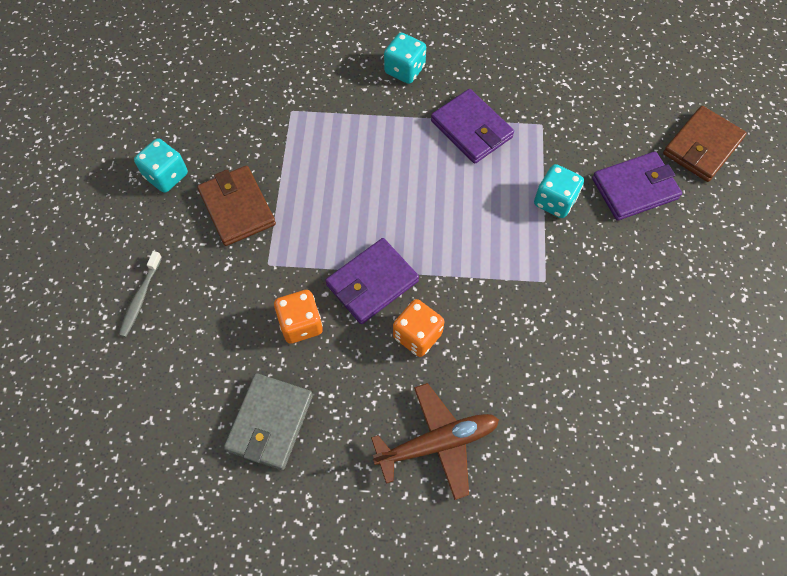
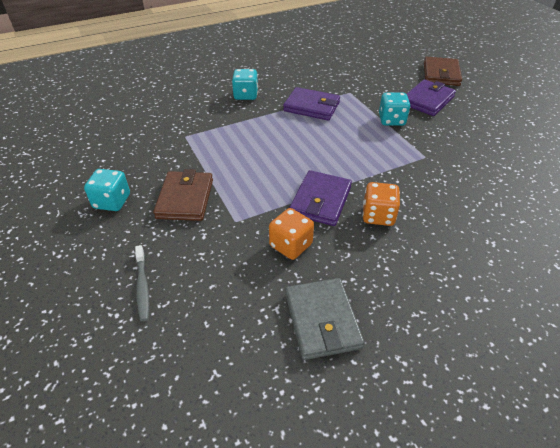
camera: 30 degrees left, 20 degrees down
brown wallet [197,166,276,246] -> brown wallet turned 60 degrees clockwise [153,169,213,221]
brown plane [371,383,499,500] -> none

